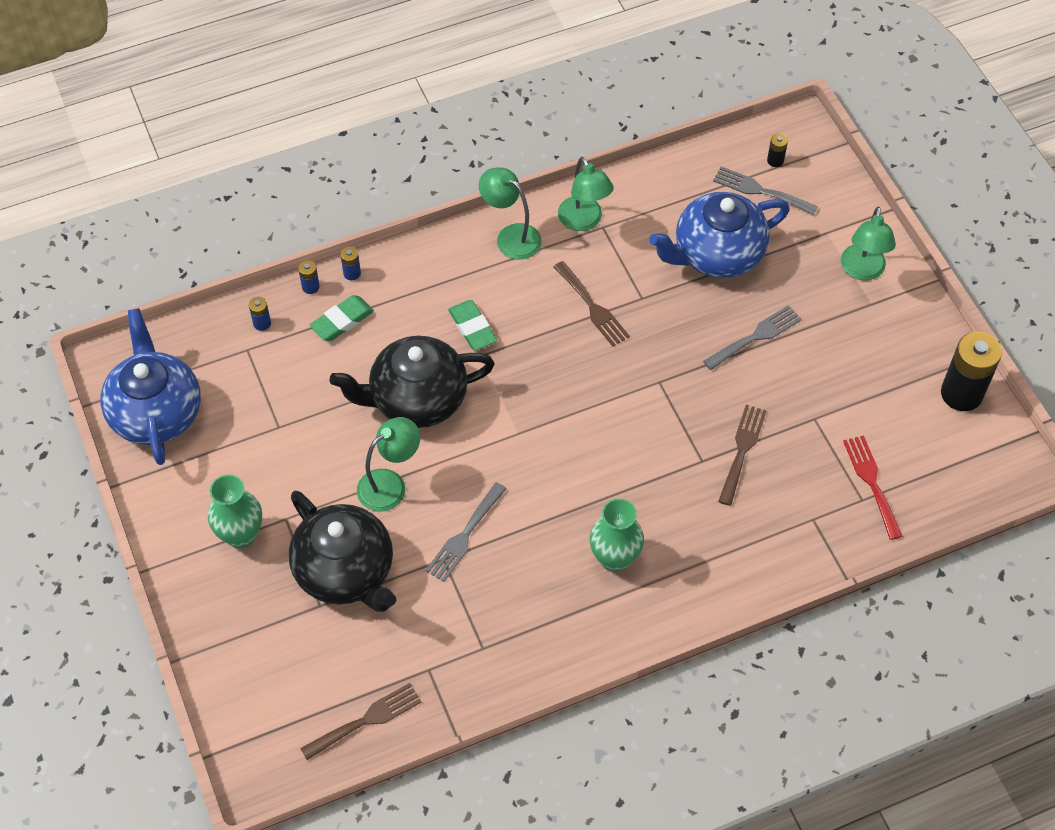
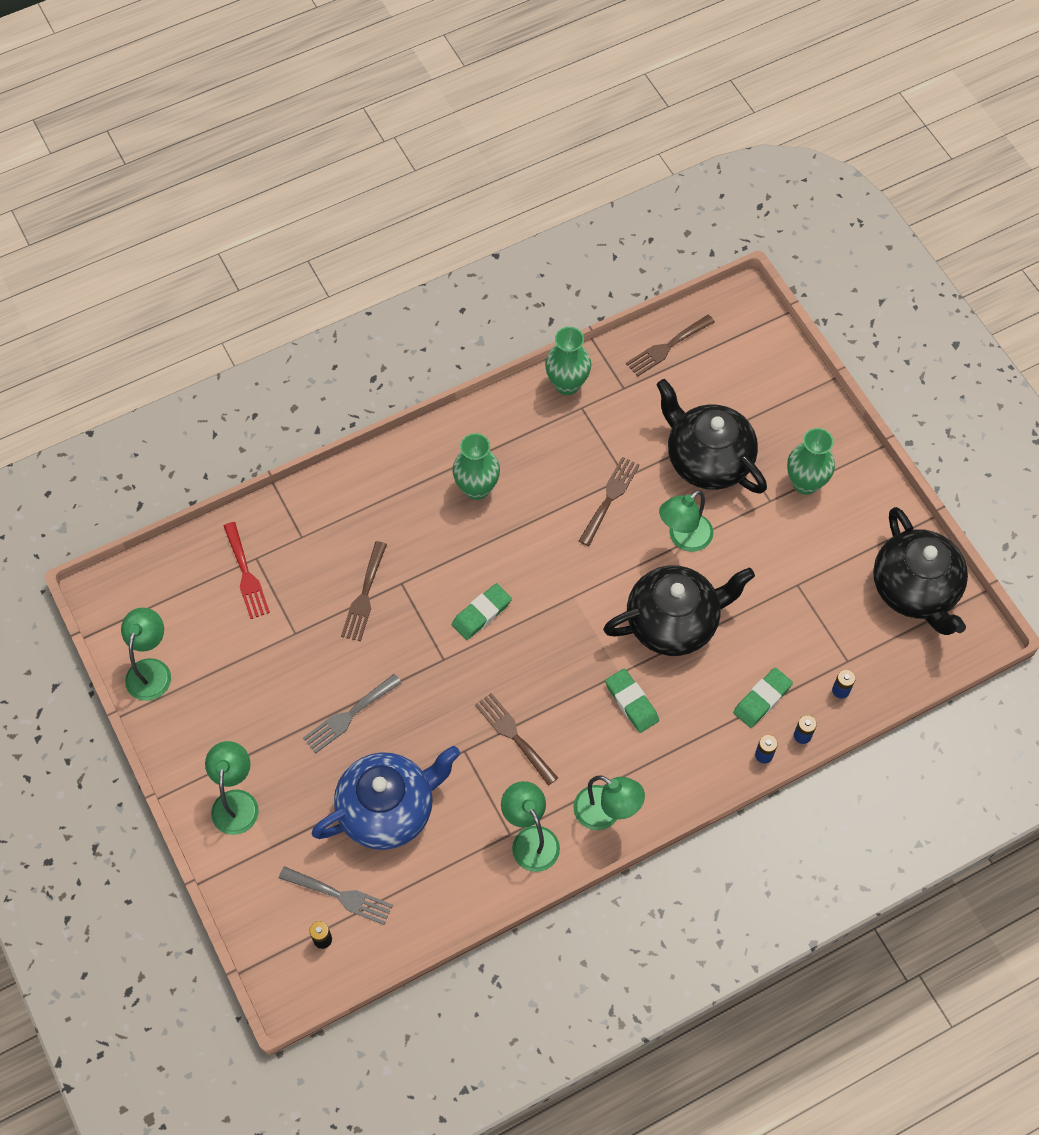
camera: 175 degrees right, 5 degrees up
blue teapot [101,308,201,465] -> black teapot [873,507,968,635]
grey fork [426,482,507,582] -> brown fork [579,457,640,546]
black battery [941,332,1002,411] -> green lamp [121,608,171,701]
none -> green eraser [452,583,512,640]
none -> green vase [545,327,591,395]

